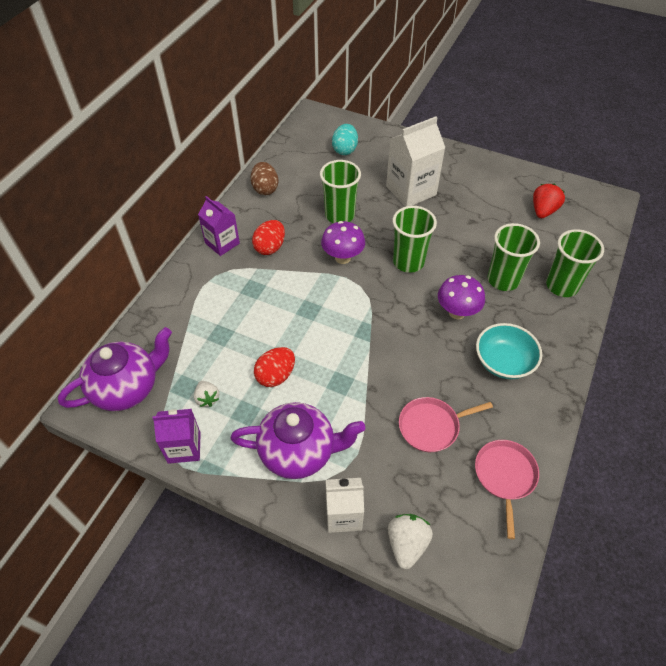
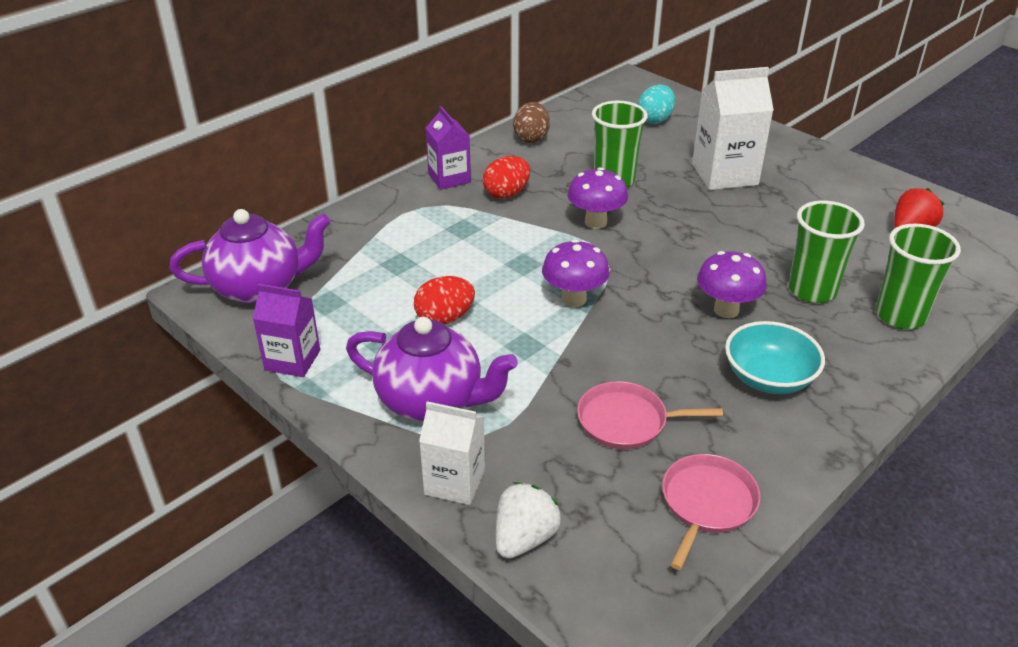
camera: 20 degrees right, 15 degrees down
white strawberry [194,381,219,407] -> none
green cup [393,206,437,273] -> none
none -> purple mushroom [542,239,610,307]

